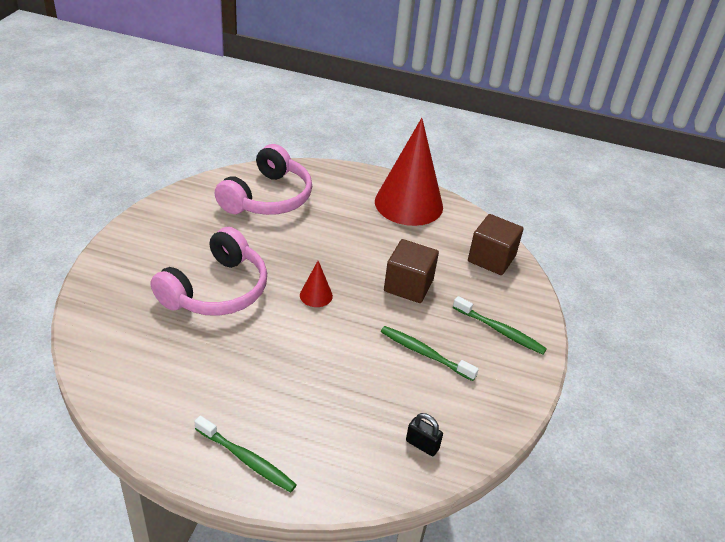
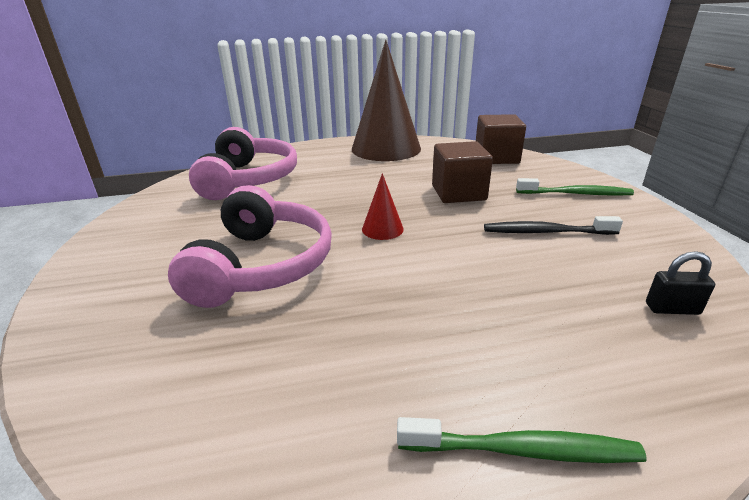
camera: 25 degrees left, 10 degrees down
red cone [375,118,443,226] -> brown cone [352,40,421,161]
green toothbrush [381,326,479,381] -> black toothbrush [484,216,623,235]

